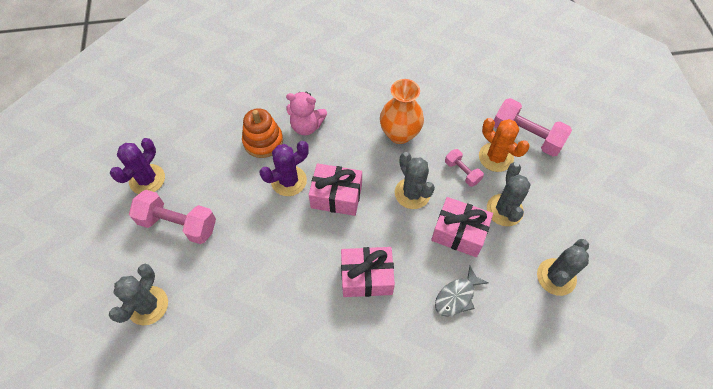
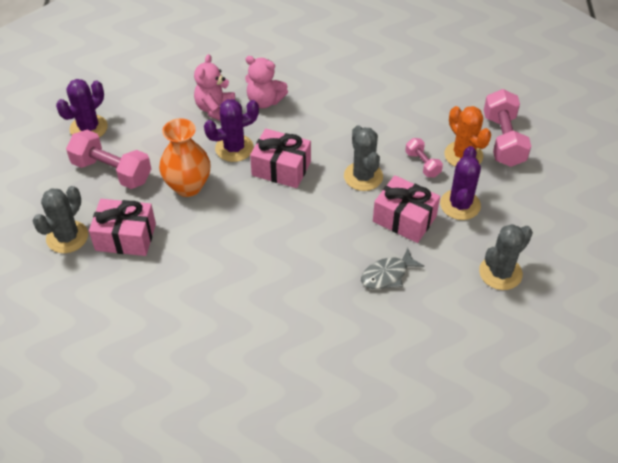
camera: 10 degrees right, 10 degrees down
orange stacking toy [242,108,283,158] -> pink teddy bear [194,54,235,121]
pink gift [341,247,395,297] -> pink gift moved to [89,199,156,256]
orange vase [380,79,424,144] -> orange vase moved to [159,118,211,197]
grey cactus [487,162,531,226] -> purple cactus [440,146,481,220]
pink dumbbell [494,98,572,156] -> pink dumbbell turned 45 degrees clockwise [484,89,531,167]

